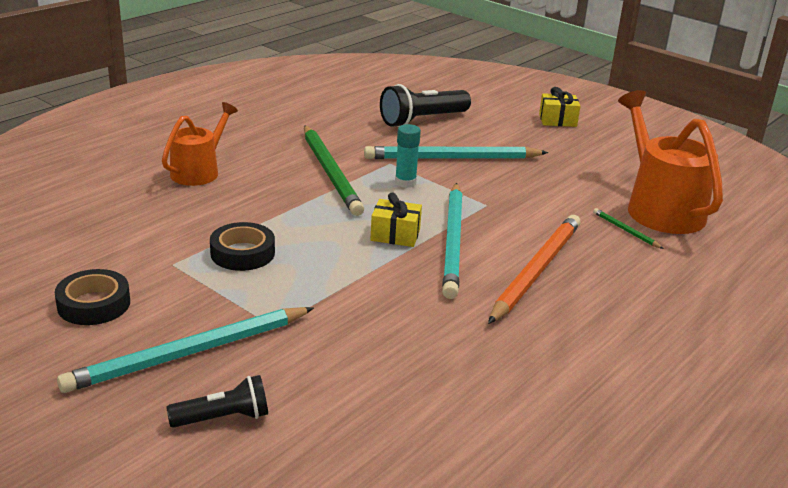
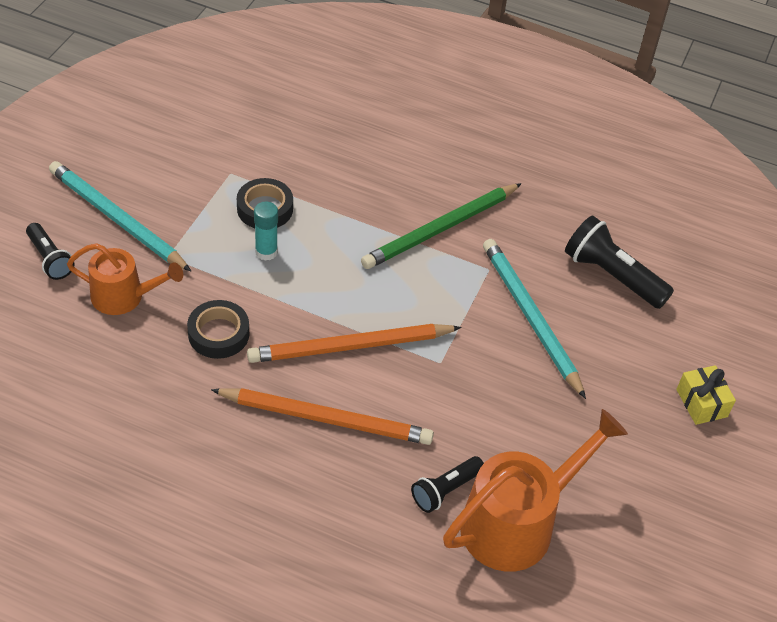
camera: 70 degrees right, 20 degrees up
black tape [55,269,130,325] -> black tape moved to [187,300,249,359]
orange watering can [162,102,238,186] -> orange watering can moved to [67,243,183,315]
yellow gift [370,192,422,247] -> none
turquoise glue stick [395,124,421,188] -> turquoise glue stick moved to [254,201,278,261]
turquoise pencil [442,183,462,299] -> orange pencil [247,324,461,363]
green pencil [593,208,664,249] -> black flashlight [411,456,484,513]

